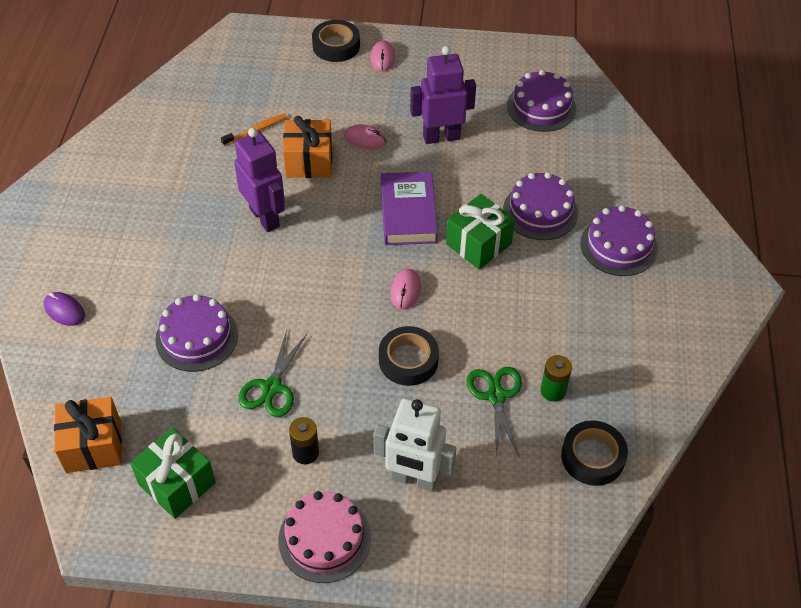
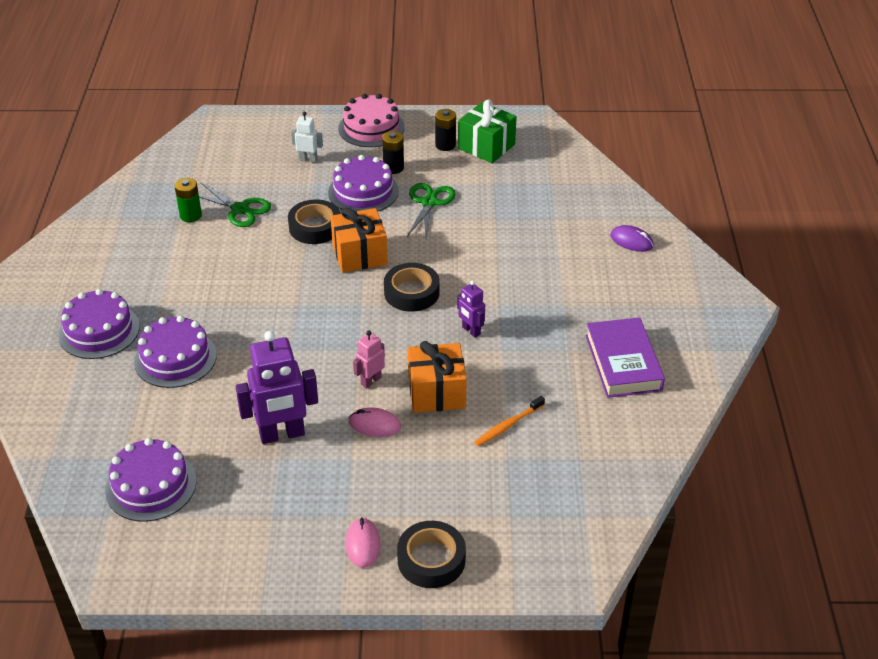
camera: 175 degrees right, 10 degrees down
orange gift [54,397,122,473] -> orange gift moved to [330,208,388,273]
purple cake [155,294,238,372] -> purple cake moved to [328,155,399,212]
purple robot [234,128,285,232] -> purple robot [457,280,485,338], size x0.51
white robot [373,398,457,491] -> white robot [291,112,323,163], size x0.51
purple book [381,171,438,245] -> purple book moved to [585,317,665,398]
pink mouse [391,269,421,309] -> none
green gift [446,194,515,269] -> none
green scissors [466,367,522,458] -> green scissors turned 45 degrees counterclockwise [199,183,271,227]
black tape [561,420,628,486] -> black tape moved to [384,263,439,312]
none -> pink robot [353,330,385,388]
none -> black battery [435,109,456,151]

